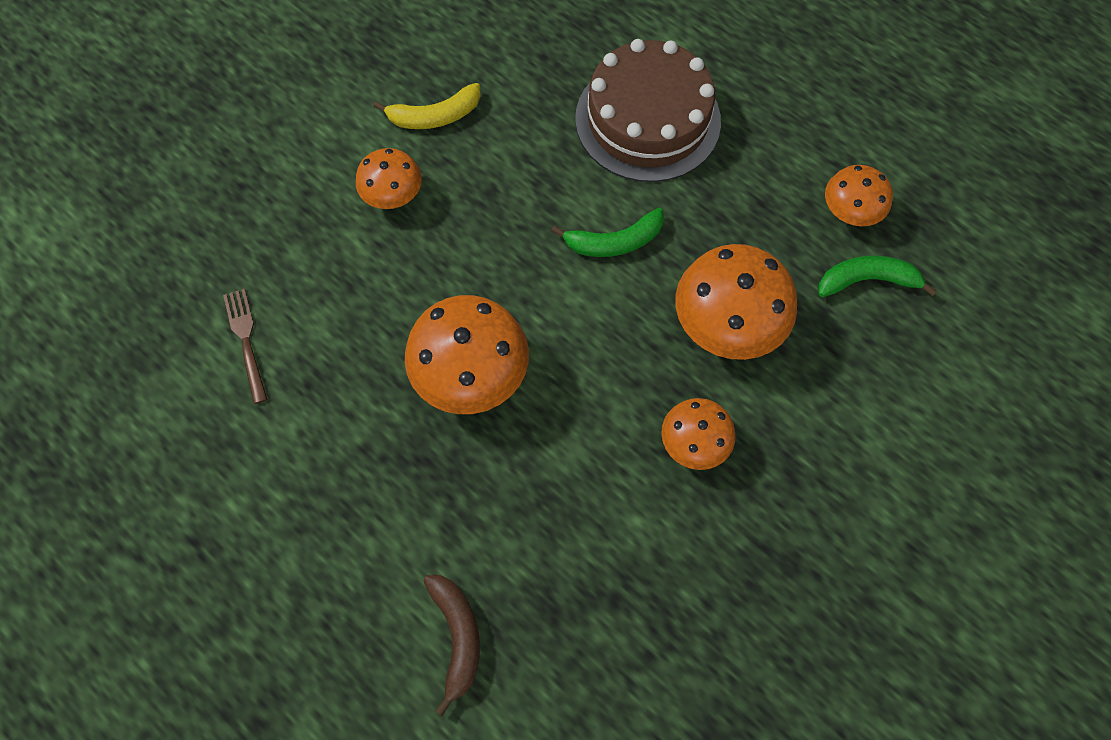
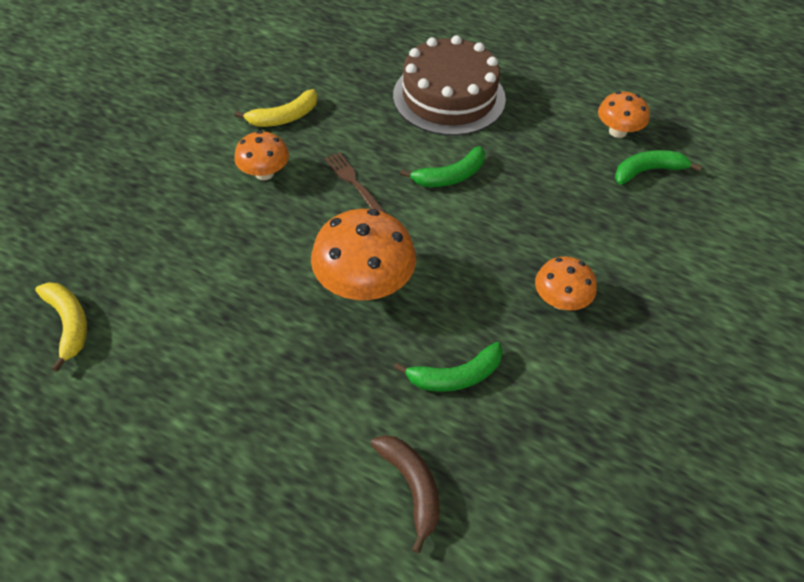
camera: 15 degrees left, 15 degrees down
brown fork [223,289,268,404] -> brown fork moved to [325,152,386,213]
orange mushroom [675,244,797,360] -> none
none -> yellow banana [35,282,87,372]
none -> green banana [394,342,503,392]

